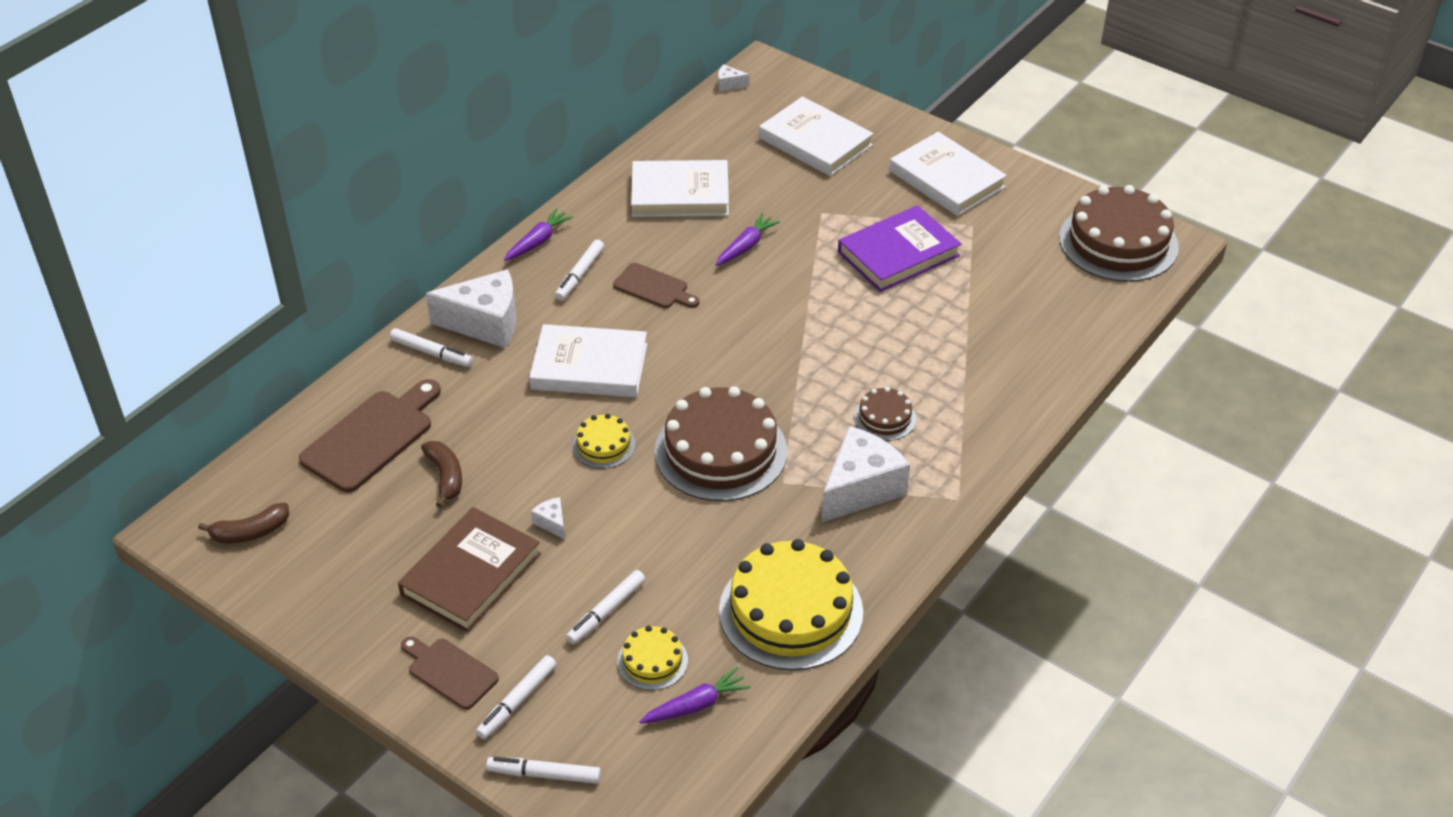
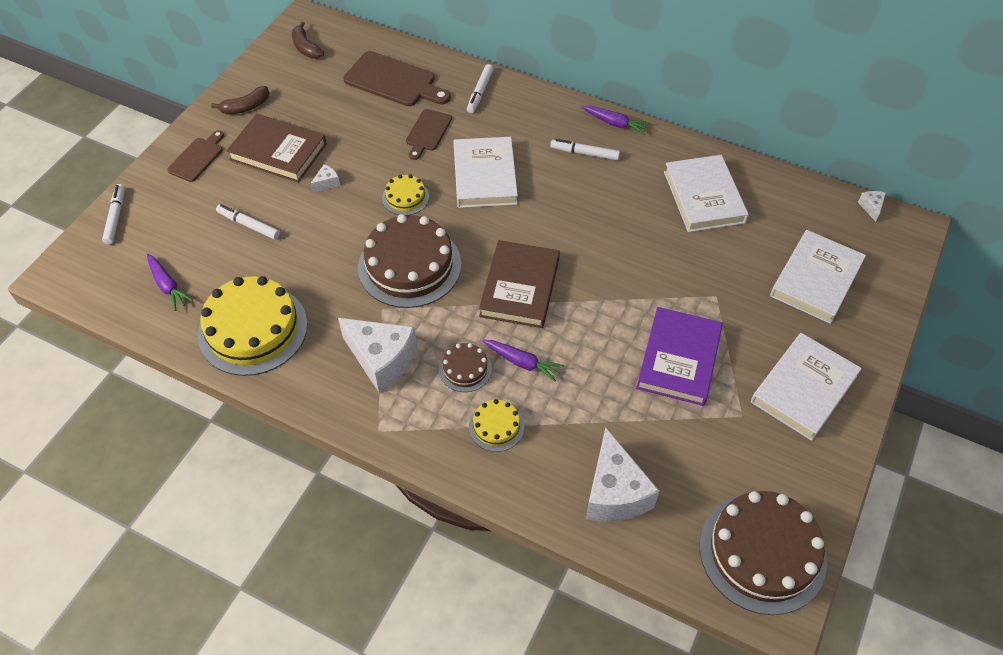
camera: 80 degrees right, 10 degrees up
brown banana [421,441,462,508] -> brown banana moved to [211,86,269,115]
white cheese [426,269,517,348] -> white cheese moved to [586,427,659,521]
white marker [476,655,556,739] -> none
brown cutting board [613,263,700,308] -> brown cutting board moved to [406,109,452,160]
yellow cake [617,626,688,690] -> yellow cake moved to [469,399,524,452]
purple carrot [716,213,780,266] -> purple carrot moved to [483,340,564,382]
purple book [838,205,961,292] -> purple book turned 60 degrees clockwise [636,307,723,406]
none -> brown book [479,240,560,328]

